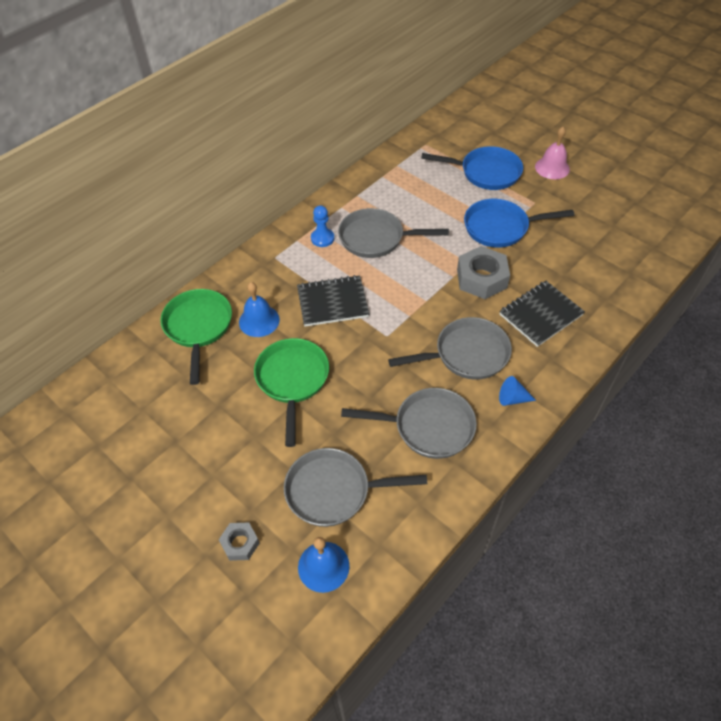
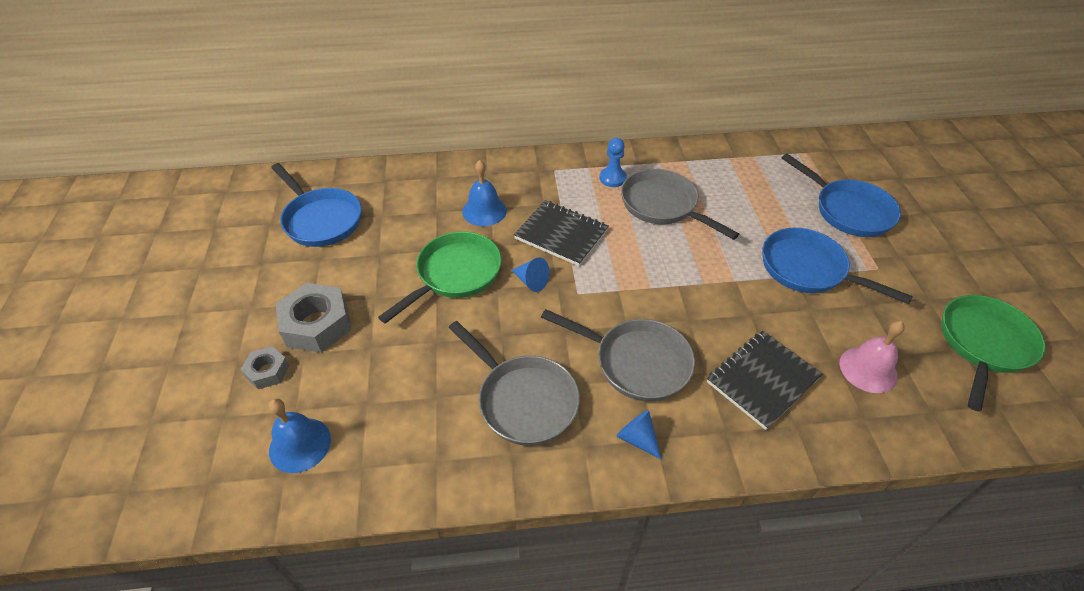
camera: 40 degrees right, 5 degrees down
green pan [160,289,232,385] -> green pan moved to [941,295,1046,412]
grey pan [284,448,427,527] -> none
grey nut [457,246,510,299] -> grey nut moved to [276,283,351,353]
black notebook [499,281,585,347] -> black notebook turned 45 degrees counterclockwise [707,331,823,430]
pink bell [535,127,570,179] -> pink bell moved to [839,321,905,393]
none -> blue pan [271,163,362,247]
none -> blue cone [512,257,550,292]

